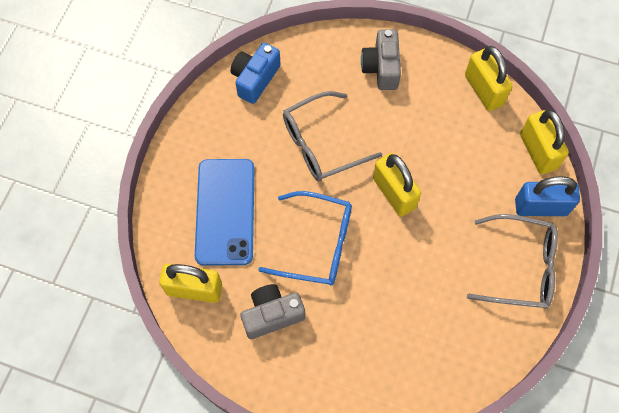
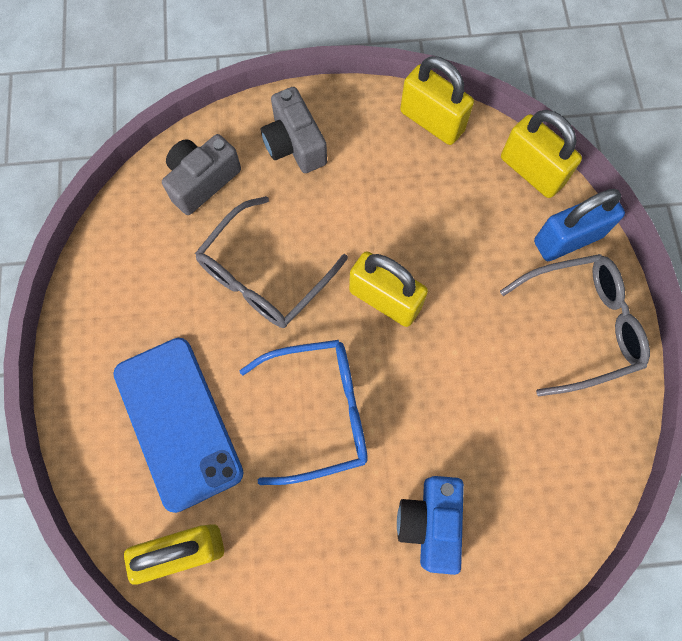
camera: 25 degrees left, 5 degrees up
blue camera [231,43,281,104] -> blue camera moved to [397,476,464,575]
grey camera [240,284,305,339] -> grey camera moved to [162,134,241,215]

